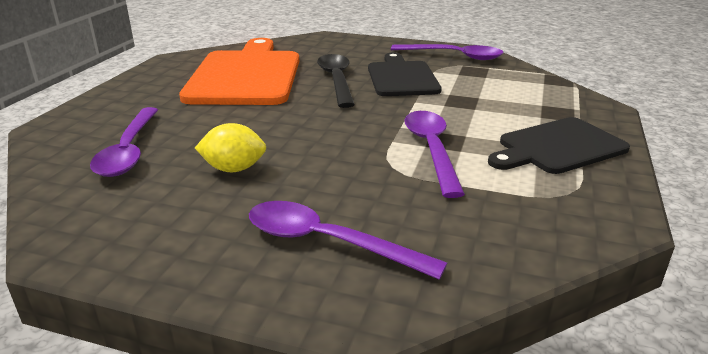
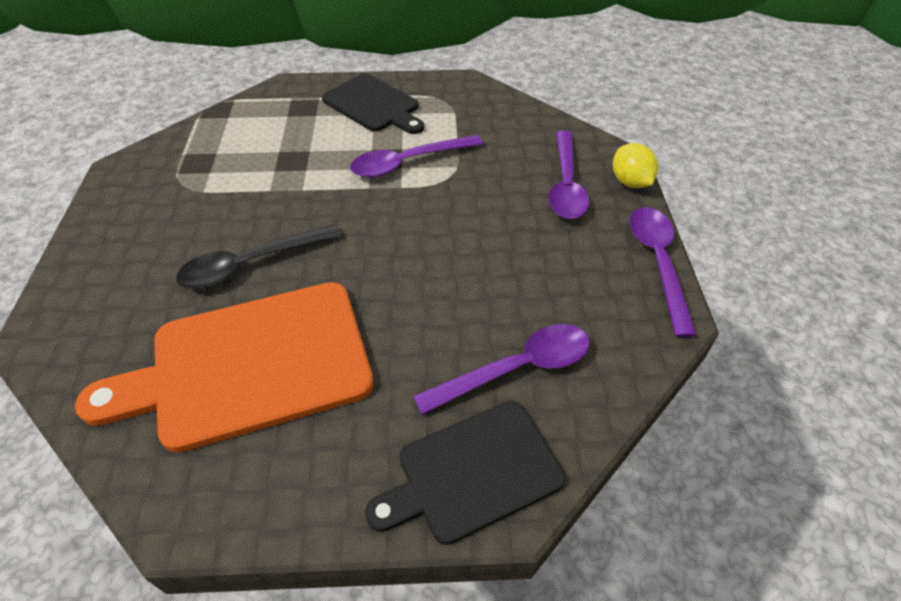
camera: 110 degrees left, 20 degrees up
yellow lemon [195,123,266,172] -> yellow lemon moved to [613,143,658,188]
black cutting board [368,53,442,96] -> black cutting board moved to [365,401,565,545]
purple spoon [391,44,503,60] -> purple spoon moved to [629,207,696,337]

